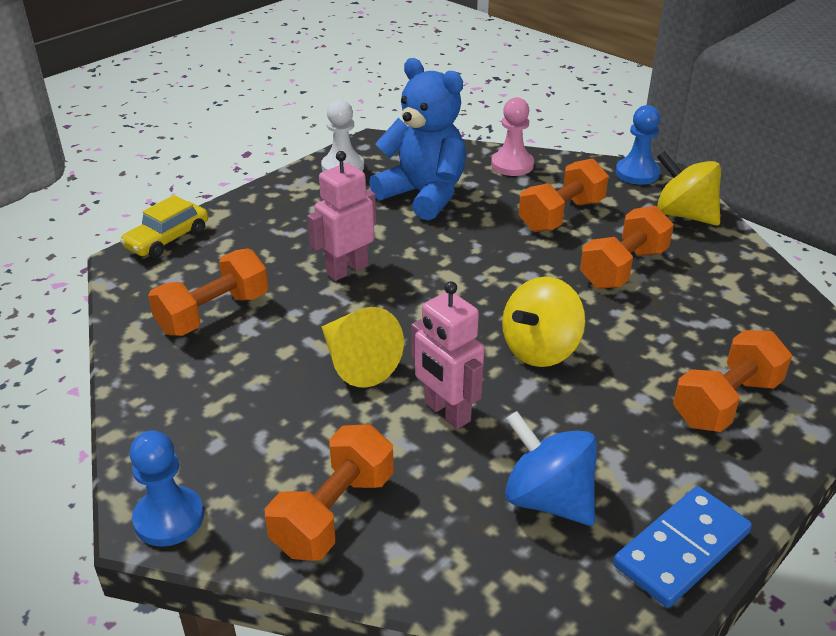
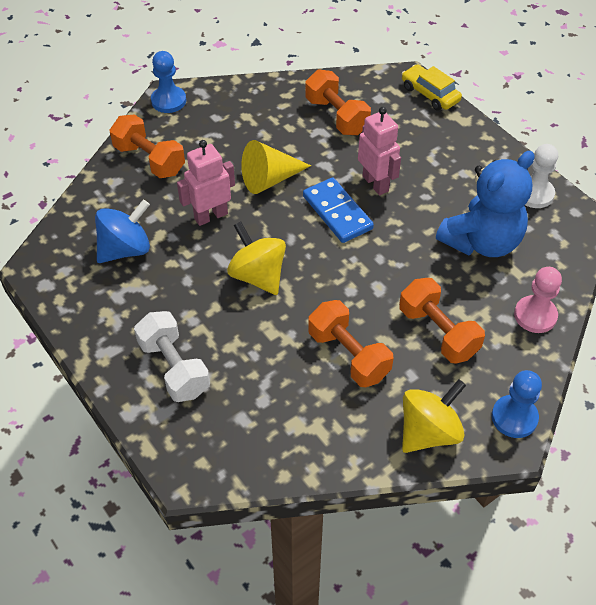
camera: 100 degrees right, 15 degrees up
blue domino [613,486,752,607] -> blue domino moved to [303,177,374,243]
orange dumbbell [673,330,792,432] -> white dumbbell [134,311,210,402]

